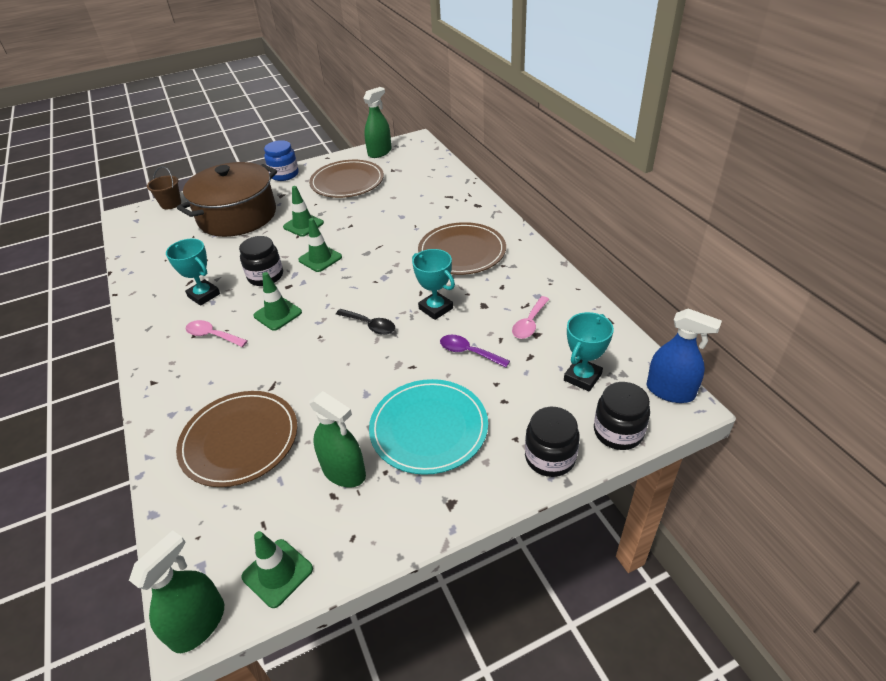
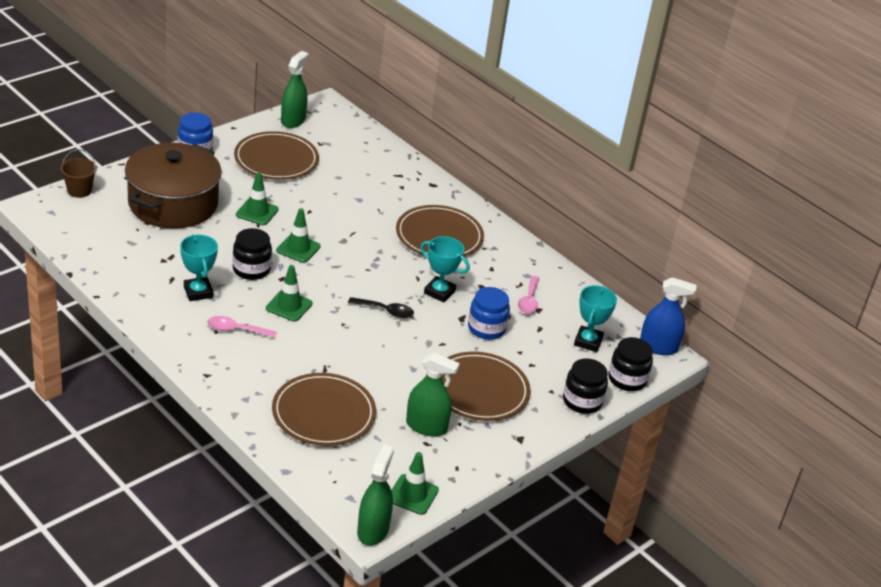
camera: 25 degrees left, 5 degrees down
turquoise trophy [166,239,220,306] -> turquoise trophy turned 45 degrees clockwise [180,234,218,301]
turquoise plate [369,379,488,475] -> brown plate [442,352,531,421]
purple spoon [440,335,510,368] -> blue jar [468,287,510,340]

